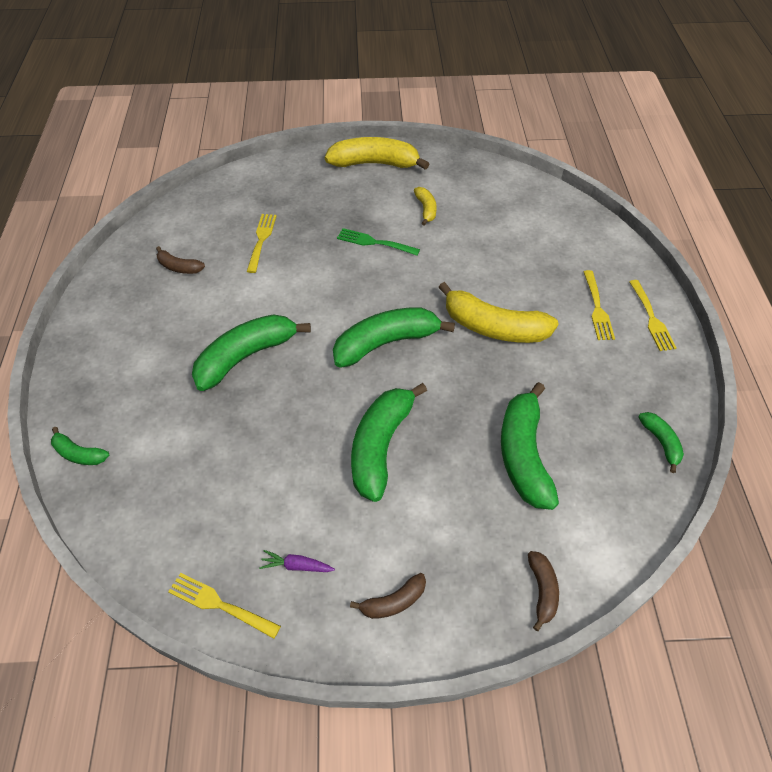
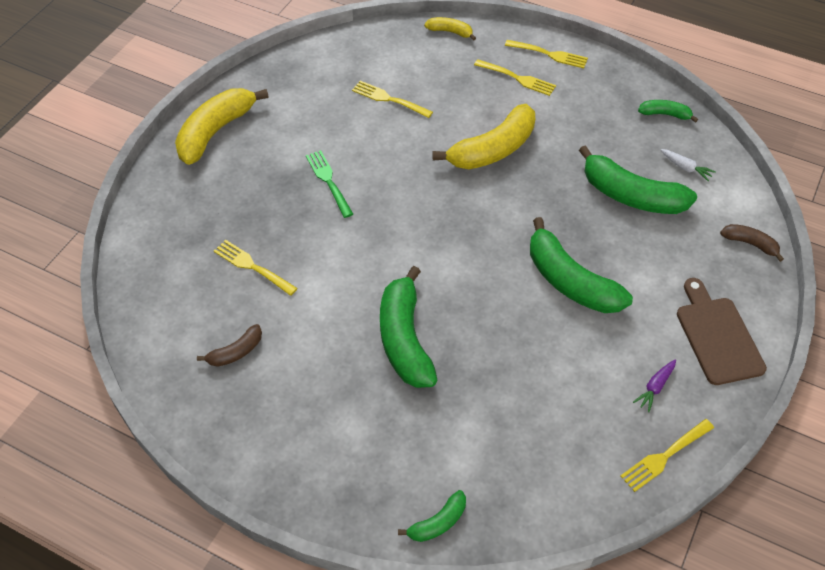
camera: 60 degrees left, 0 degrees up
green banana [333,307,455,368] -> none
green fork [337,228,420,256] -> green fork turned 105 degrees clockwise [306,150,353,218]
brown banana [350,573,426,619] -> brown cutting board [677,278,767,385]
yellow banana [414,187,437,226] -> yellow banana moved to [424,17,476,41]
none -> yellow fork [352,81,433,118]
none -> white carrot [660,149,716,181]

